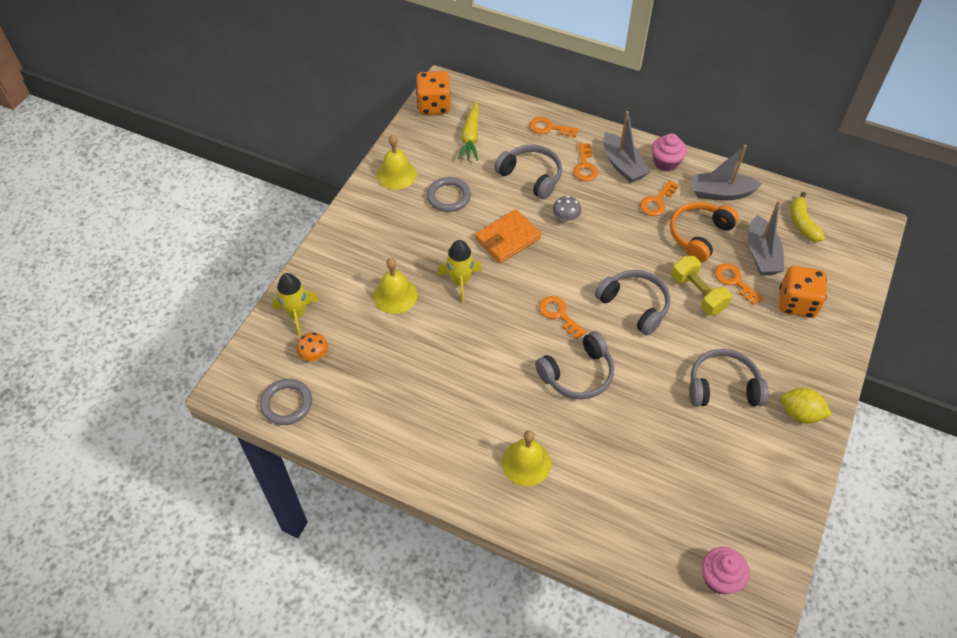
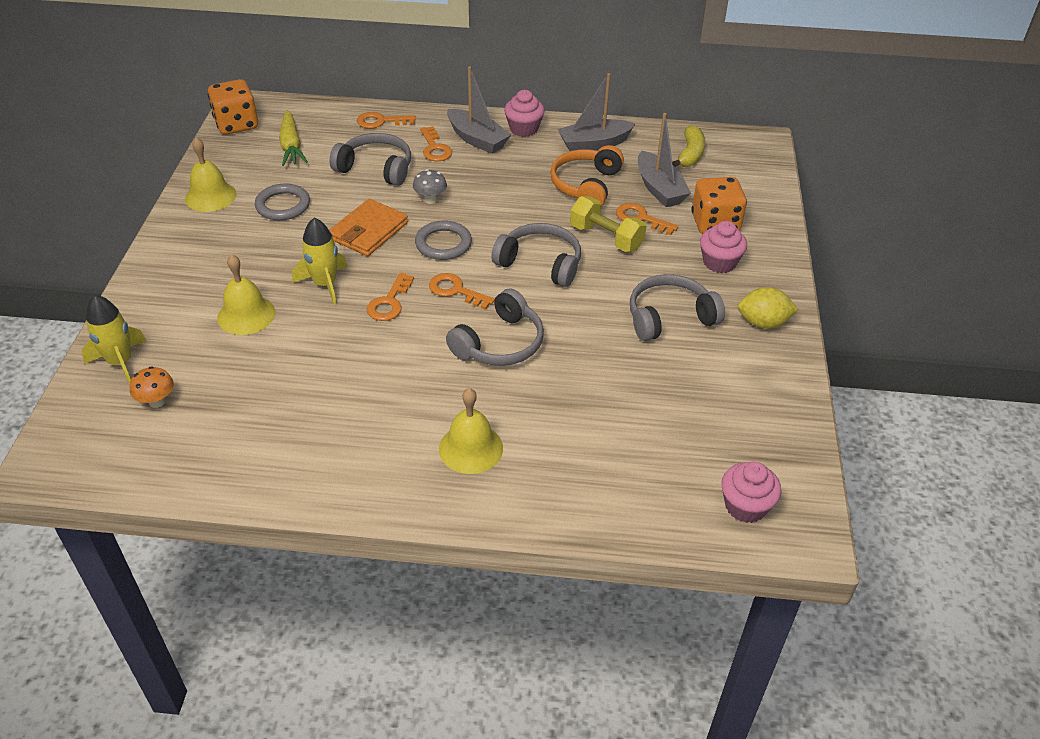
camera: 20 degrees left, 10 degrees down
grey ring [260,379,312,425] -> grey ring moved to [415,220,472,260]
orange key [640,180,679,216] -> orange key moved to [367,273,414,321]
yellow banana [790,192,825,242] -> yellow banana turned 135 degrees counterclockwise [673,125,705,167]
none -> pink cupcake [700,221,747,273]

